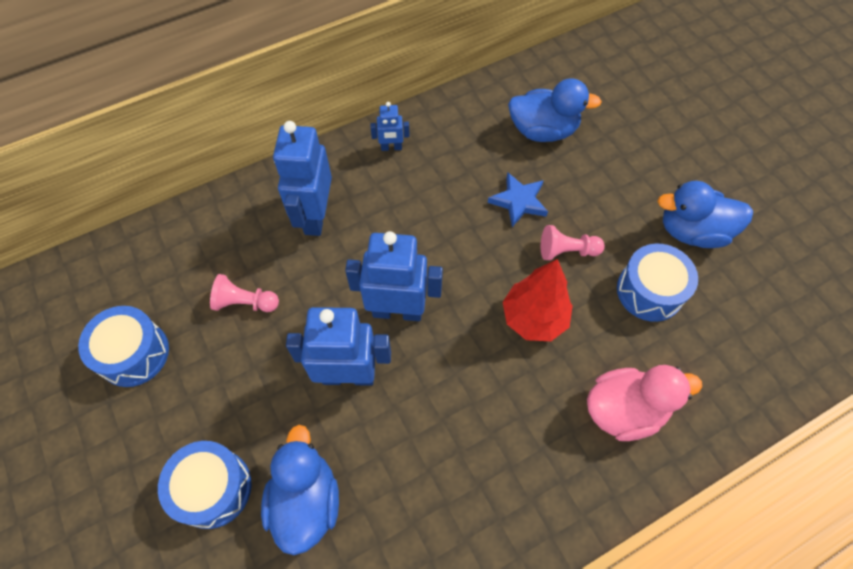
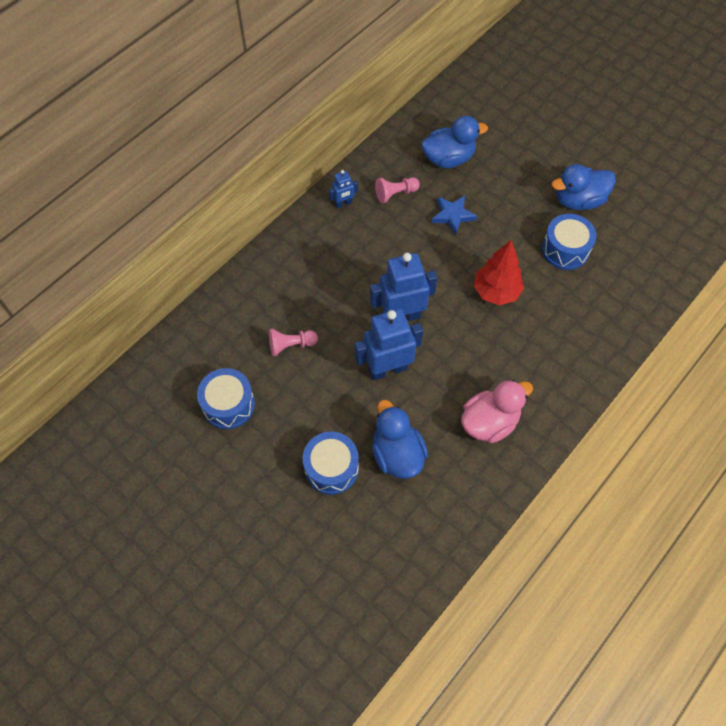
camera: 20 degrees left, 0 degrees up
blue robot [273,121,332,236] -> none
pink pawn [541,225,605,260] -> pink pawn moved to [375,177,420,203]
pink duck [587,365,702,441] -> pink duck moved to [461,380,533,443]

